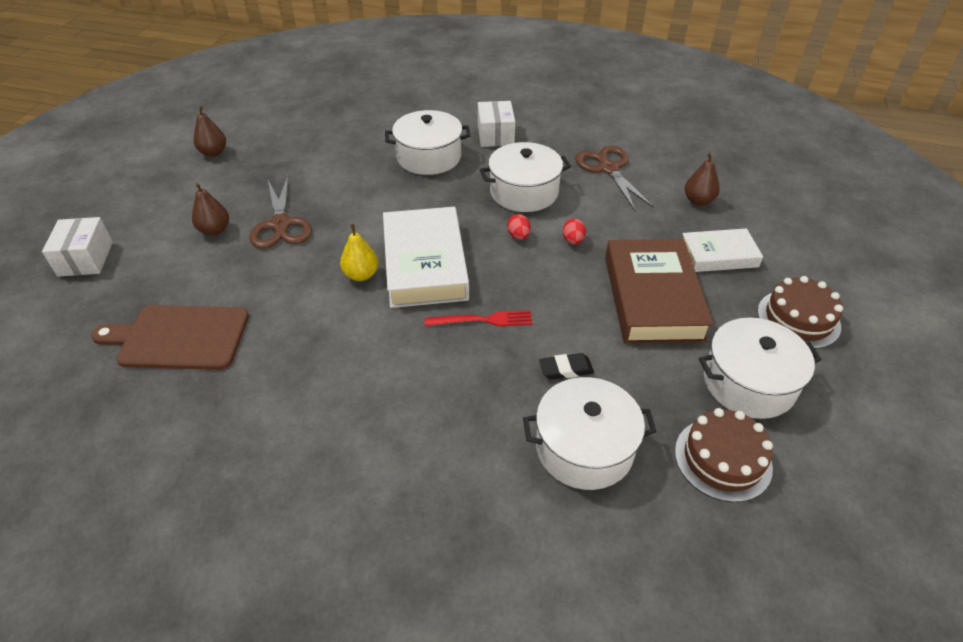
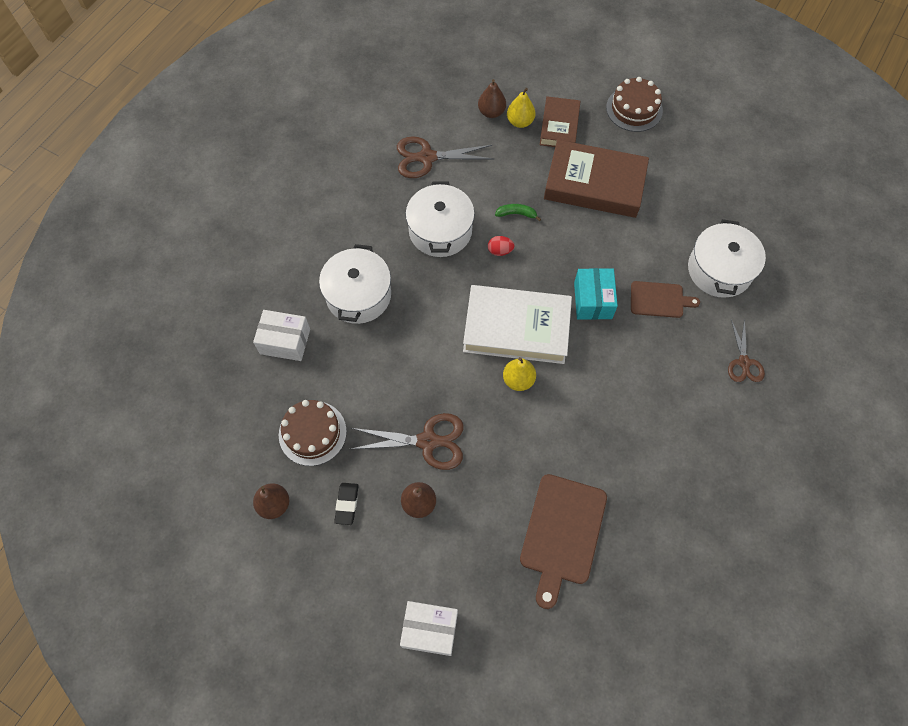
camera: 75 degrees left, 20 degrees up
red fork [425,310,533,326] -> turquoise box [574,268,618,320]
white box [478,101,515,147] -> white box moved to [253,310,310,361]
black eraser [539,353,594,380] -> black eraser moved to [334,483,358,525]
red egg [563,218,586,245] -> green banana [495,204,541,221]
brown cake [675,408,773,502] -> brown cake moved to [279,400,347,466]
white book [682,228,763,272] -> brown book [540,96,580,147]
white pot [699,318,822,419] -> none
none -> yellow pear [507,88,535,128]
none -> brown cutting board [631,281,700,318]
none -> brown scissors [728,319,765,382]

